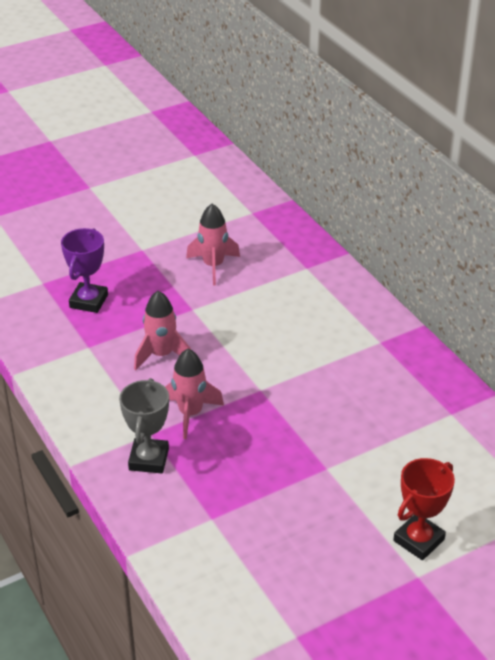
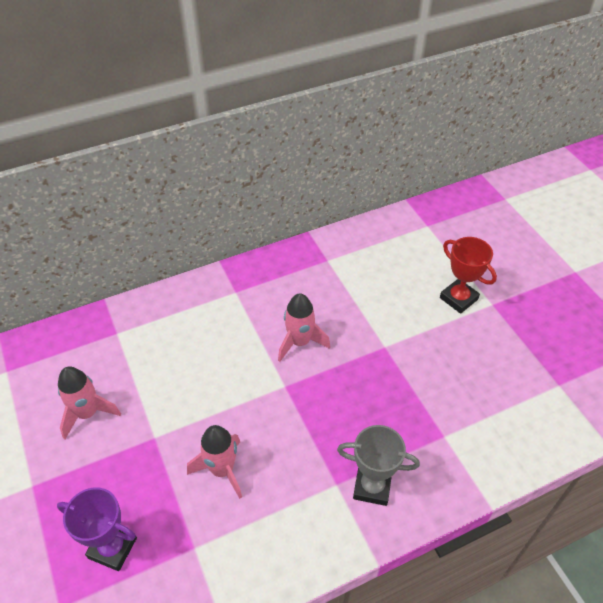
camera: 85 degrees left, 10 degrees up
pink rocket [165,349,224,439] -> pink rocket moved to [278,293,330,362]

